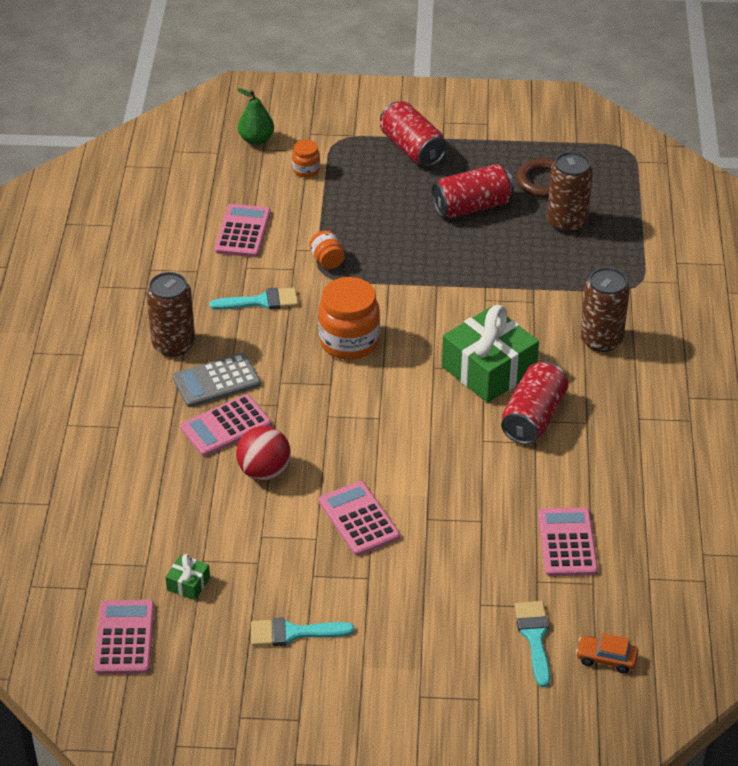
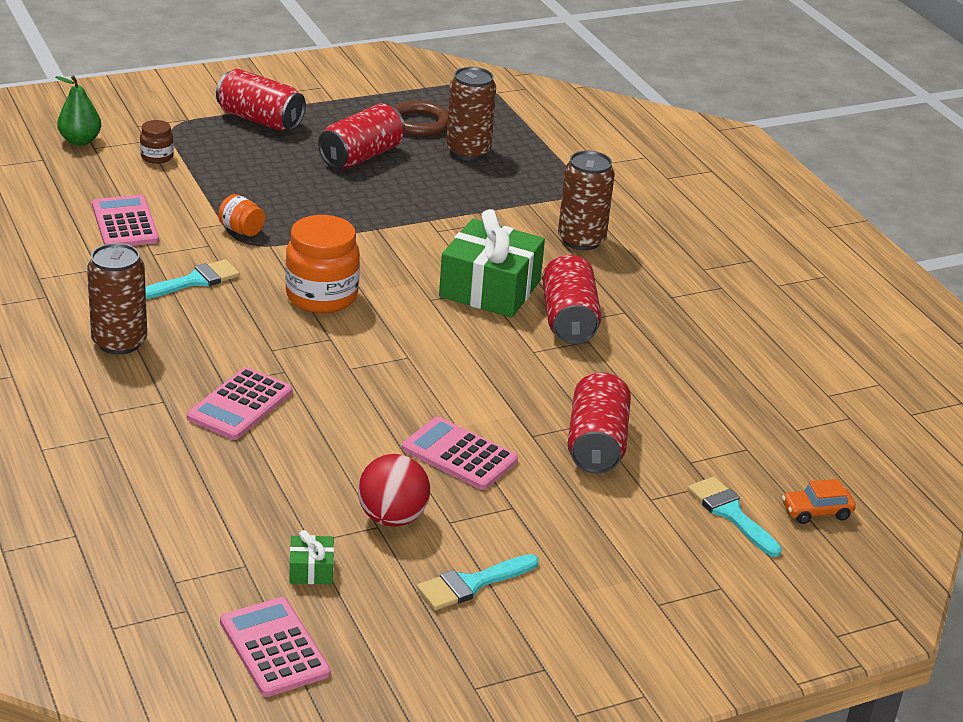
camera: 30 degrees left, 10 degrees down
grey calculator [173,353,261,407] -> none
red ball [236,426,291,481] -> red ball moved to [358,454,430,527]
orange jar [292,140,320,177] -> brown jar [140,120,174,164]
pink calculator [538,507,598,576] -> none
none -> red can [567,372,631,474]

